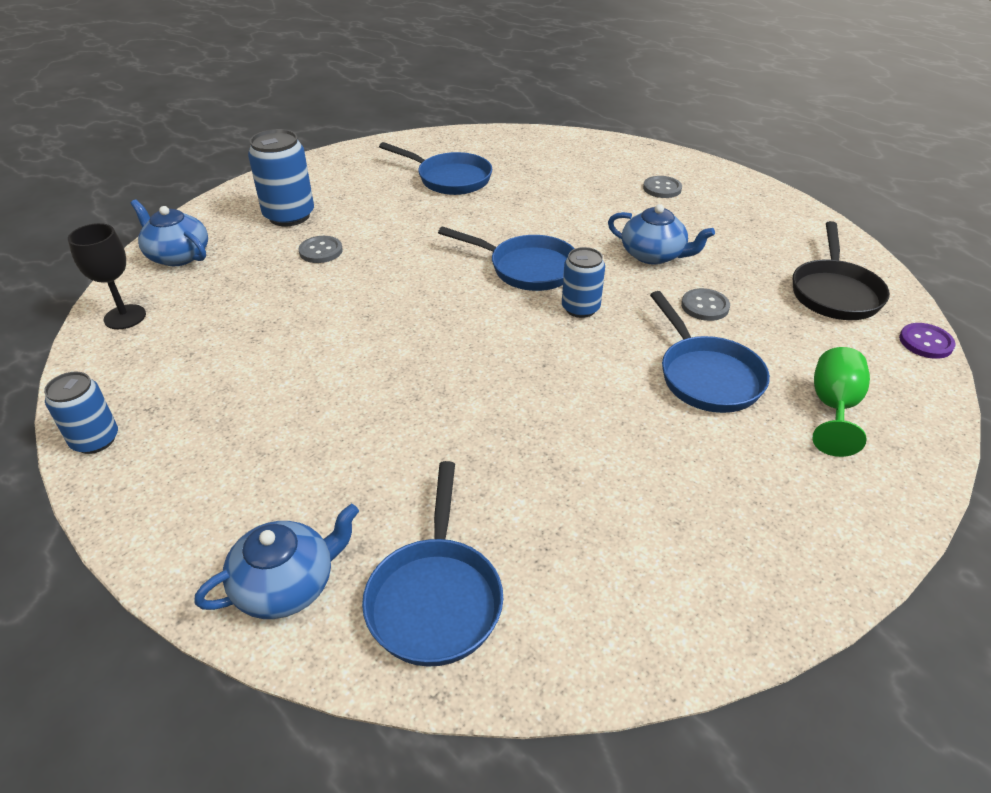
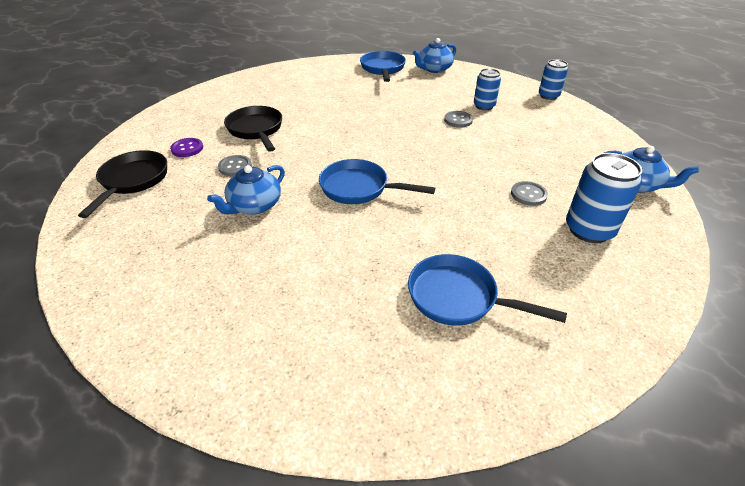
camera: 175 degrees right, 0 degrees up
black goblet [68,223,146,329] -> none
blue can [562,247,605,318] -> blue can moved to [474,68,501,110]
blue teapot [608,204,715,265] -> blue teapot turned 75 degrees counterclockwise [207,165,285,214]
grey button [643,176,682,198] -> grey button moved to [444,111,473,128]
blue pan [650,291,770,413] -> black pan [224,106,282,152]
green goblet [812,347,870,457] -> none
purple button [899,323,956,359] -> purple button moved to [170,138,203,157]

